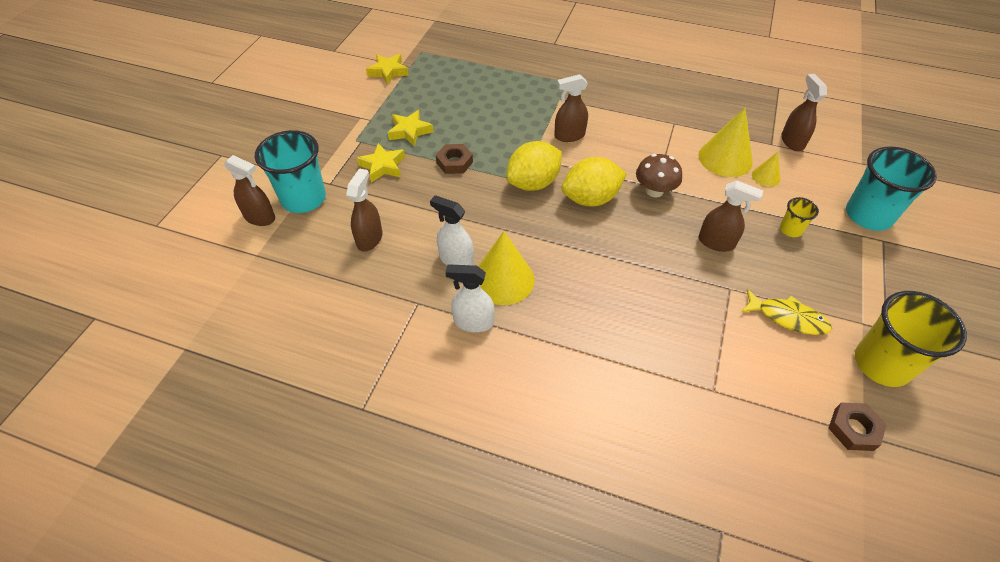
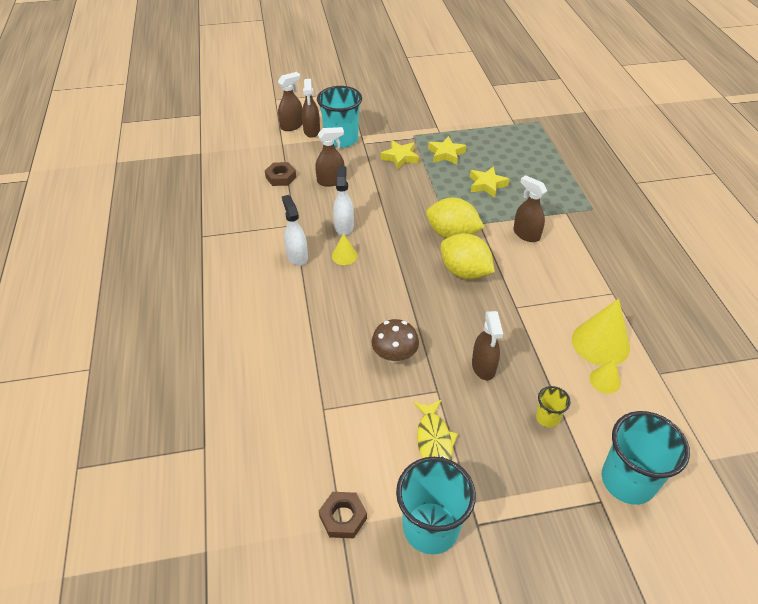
camera: 60 degrees right, 5 degrees down
yellow star [366,54,409,85] -> yellow star moved to [470,166,509,198]
brown nut [436,144,473,174] -> brown nut moved to [265,162,296,186]
yellow cone [478,231,535,305] -> yellow cone [332,233,358,265], size x0.51
brown mushroom [636,154,682,198] -> brown mushroom moved to [371,319,419,363]
brown spray bottle [781,74,827,151] -> brown spray bottle moved to [278,72,303,131]
yellow cup [855,291,967,387] -> turquoise cup [396,457,476,554]

